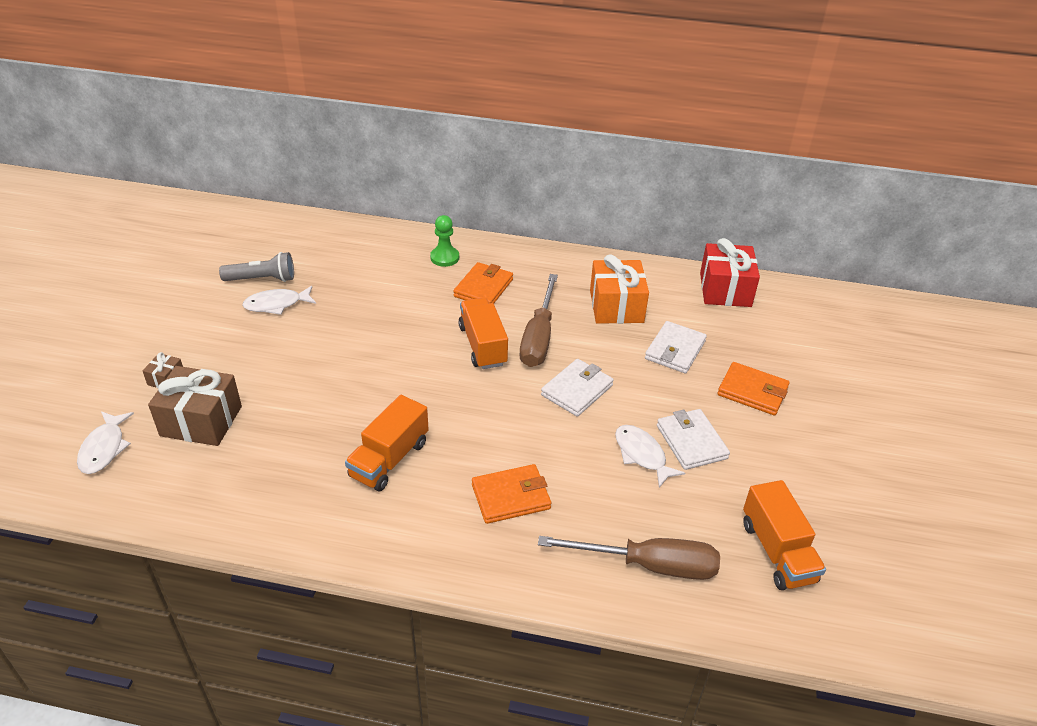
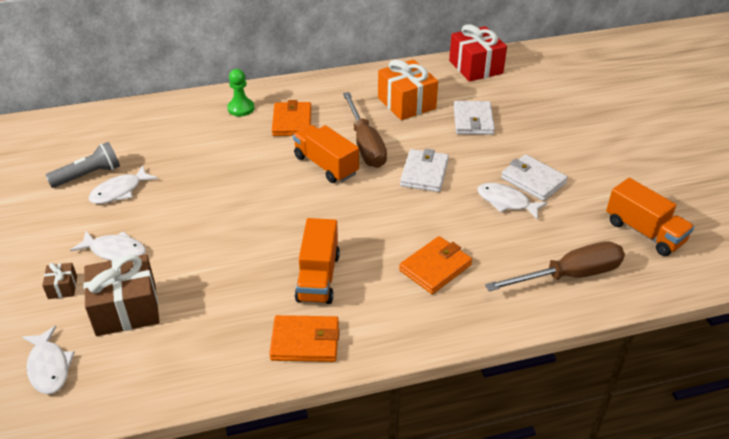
camera: 25 degrees left, 0 degrees up
orange wallet [718,362,790,416] -> orange wallet moved to [269,315,340,362]
none -> white fish [70,231,146,261]

